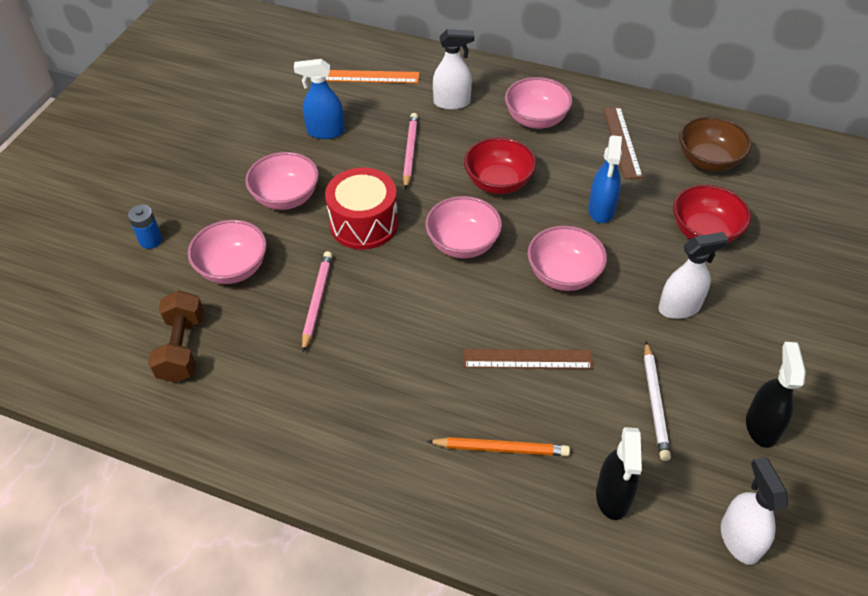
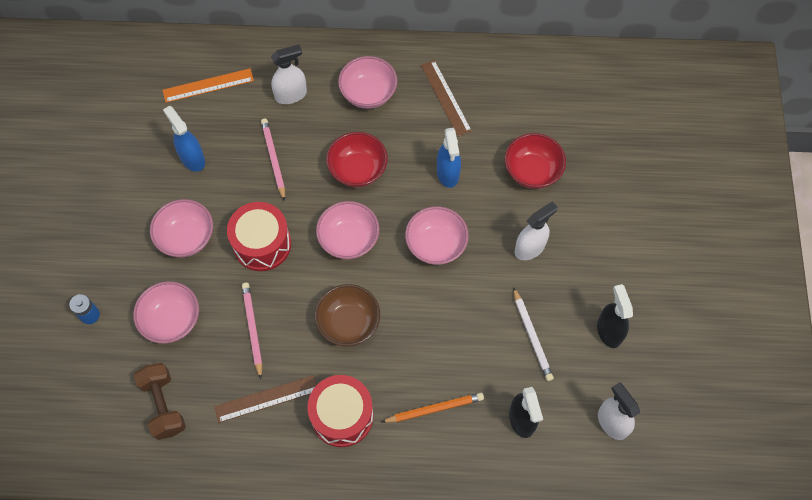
camera: 20 degrees left, 15 degrees up
blue spray bottle [294,59,345,139] -> blue spray bottle turned 75 degrees clockwise [163,106,205,172]
brown ruler [463,349,593,369] -> brown ruler moved to [214,375,317,423]
brown bowl [679,116,752,172] -> brown bowl moved to [315,284,380,346]
none -> red drum [307,375,374,447]

